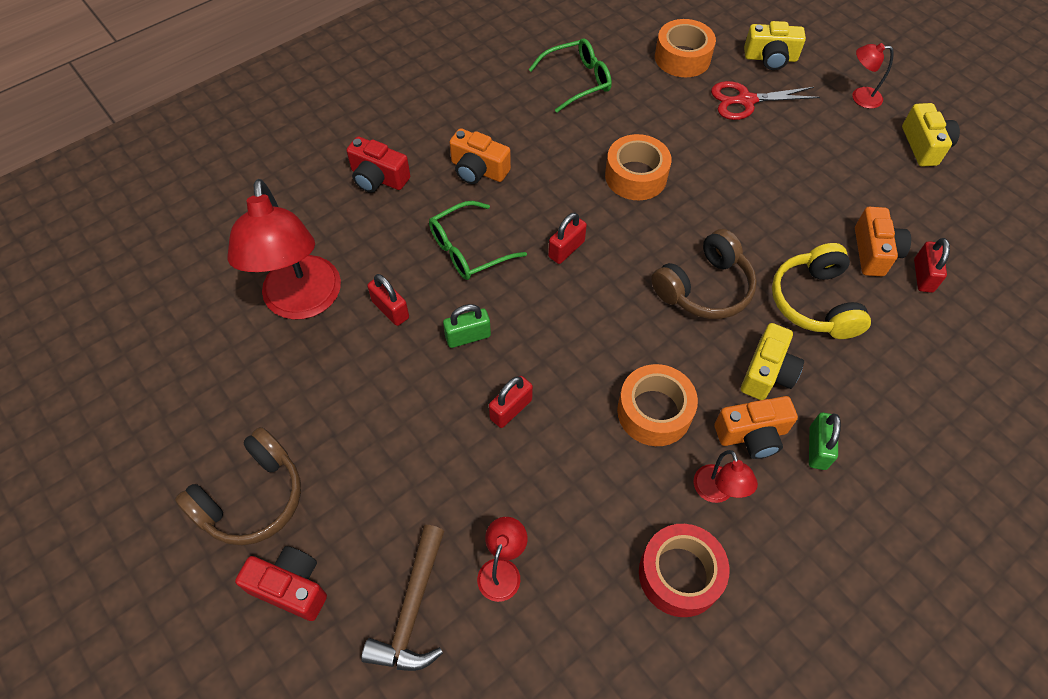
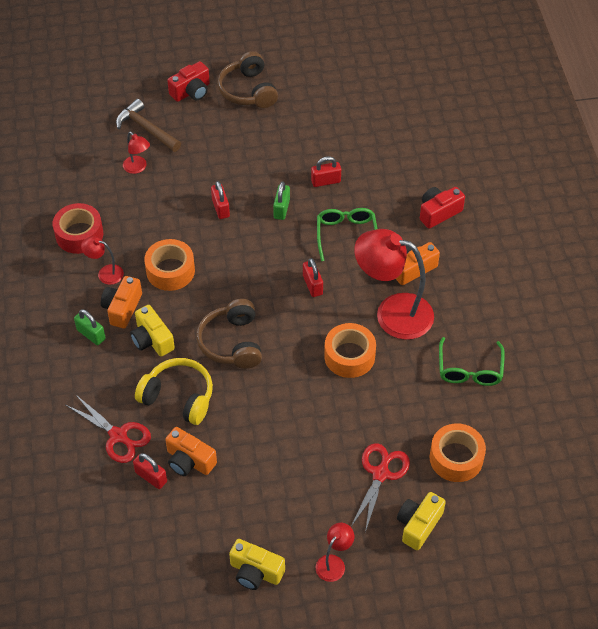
camera: 120 degrees right, 5 degrees down
red lamp [227,179,341,320] -> red lamp moved to [354,229,434,340]
none -> red scissors [66,394,151,463]

